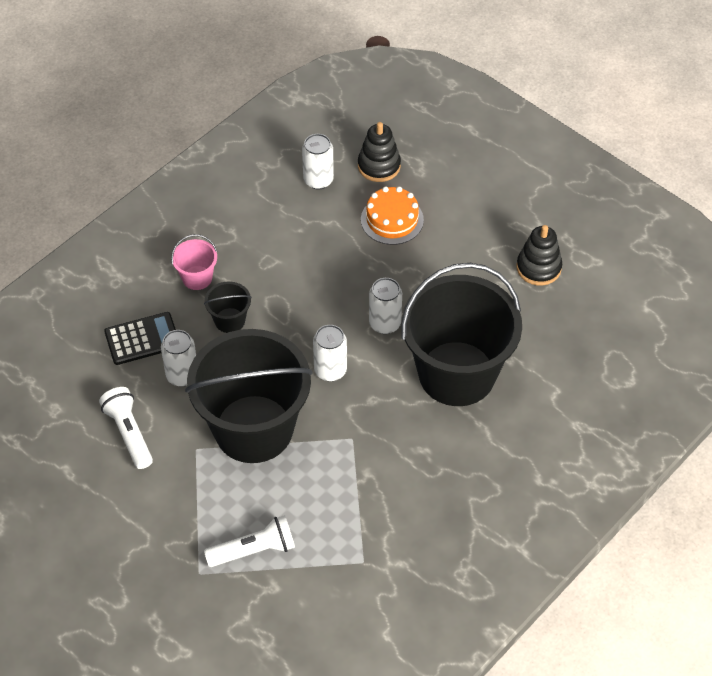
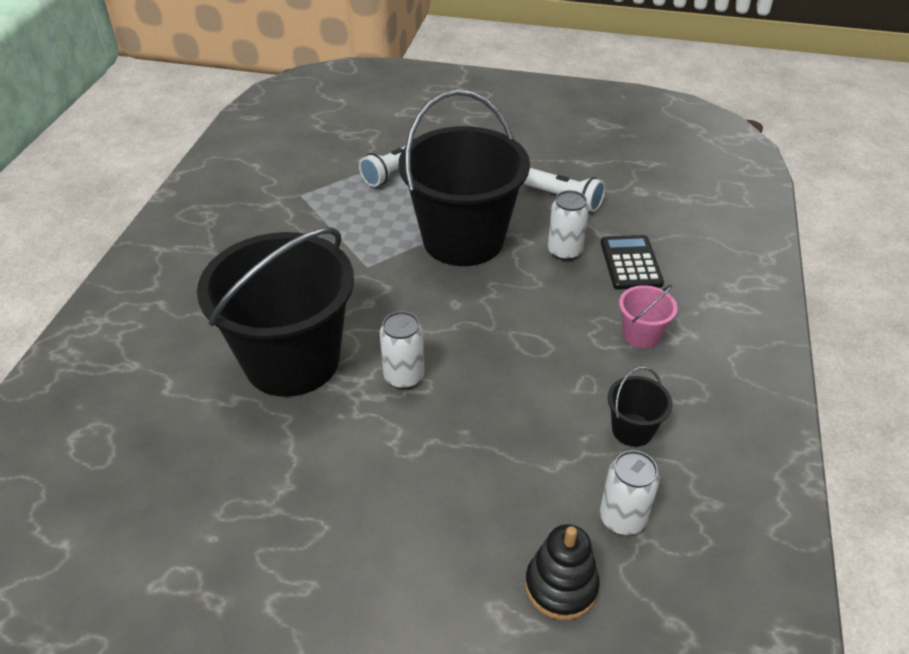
camera: 150 degrees right, 10 degrees down
black calculator [104,312,176,365] -> black calculator turned 135 degrees clockwise [601,235,664,290]
black bucket [204,281,252,333] -> black bucket moved to [608,367,673,447]
white can [313,325,347,381] -> none
orange cake [361,186,424,245] -> none
black stacking toy [516,225,562,286] -> none

